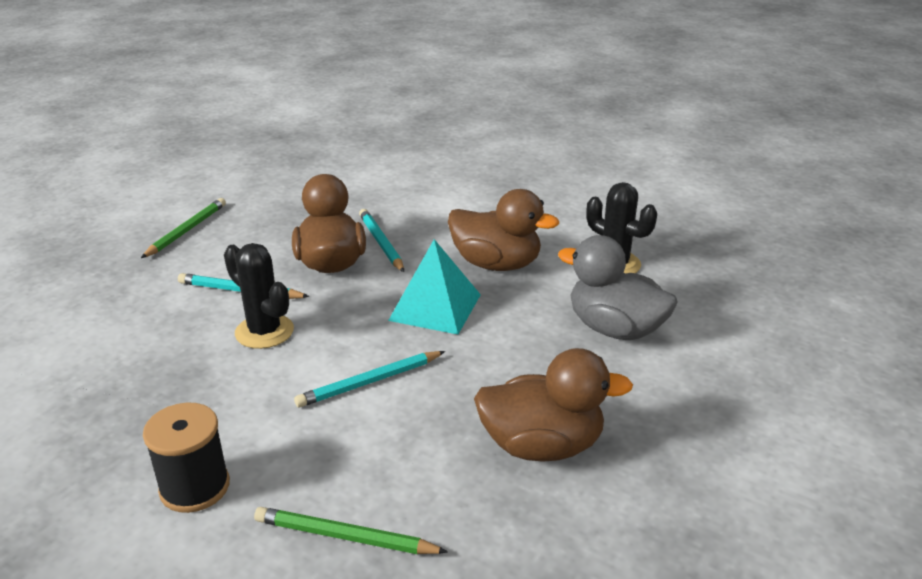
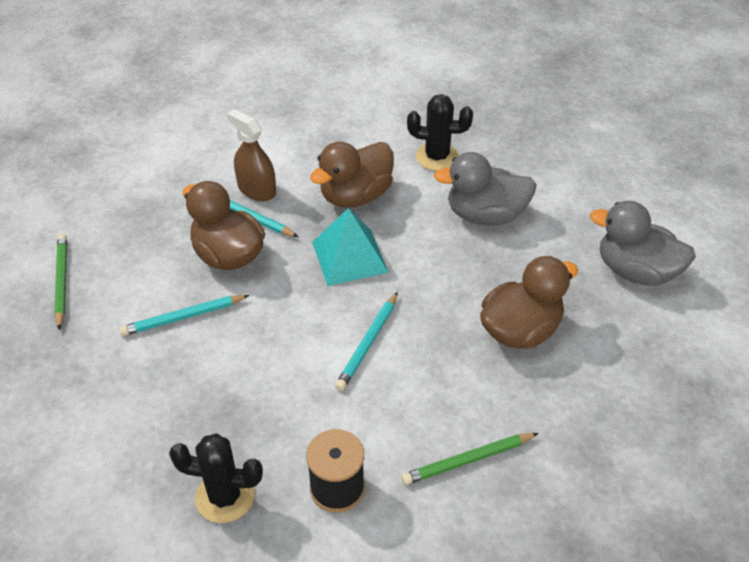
camera: 35 degrees left, 15 degrees up
black cactus [224,243,294,349] -> black cactus moved to [169,434,263,523]
brown duck [448,189,559,271] -> brown duck turned 150 degrees clockwise [310,141,394,208]
none -> brown spray bottle [227,109,276,202]
none -> grey duck [590,201,696,286]

